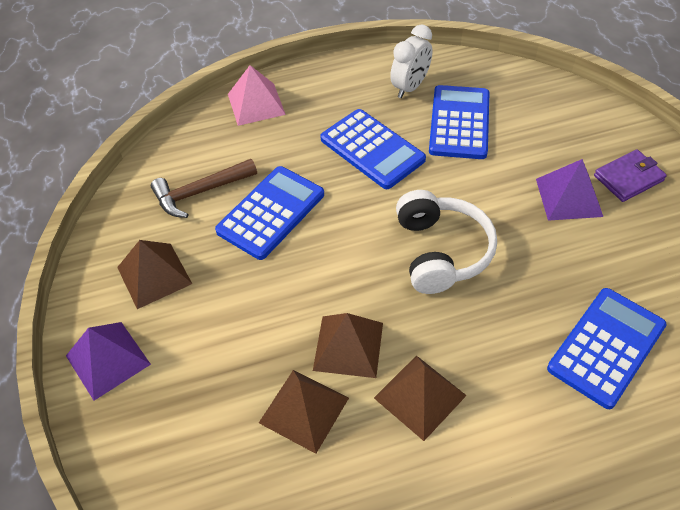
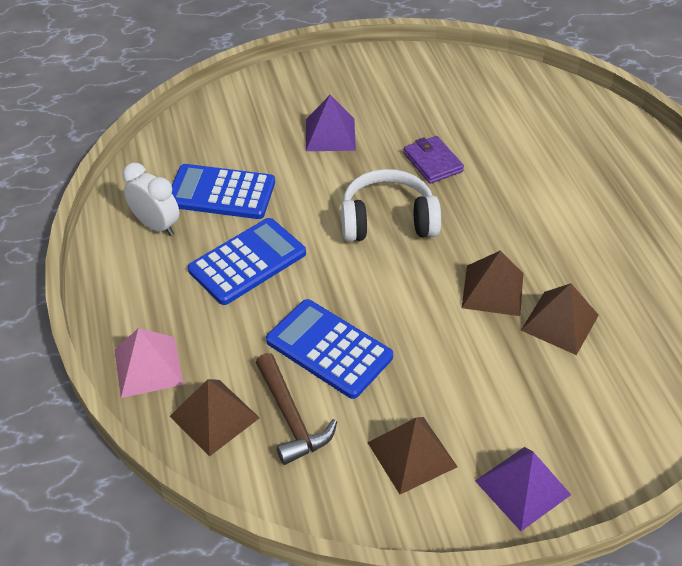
camera: 90 degrees left, 5 degrees down
brown pyramid [374,355,467,441] -> brown pyramid moved to [170,379,259,457]
blue calculator [547,288,667,409] -> none
purple wallet [594,149,667,202] -> purple wallet moved to [403,136,464,184]

